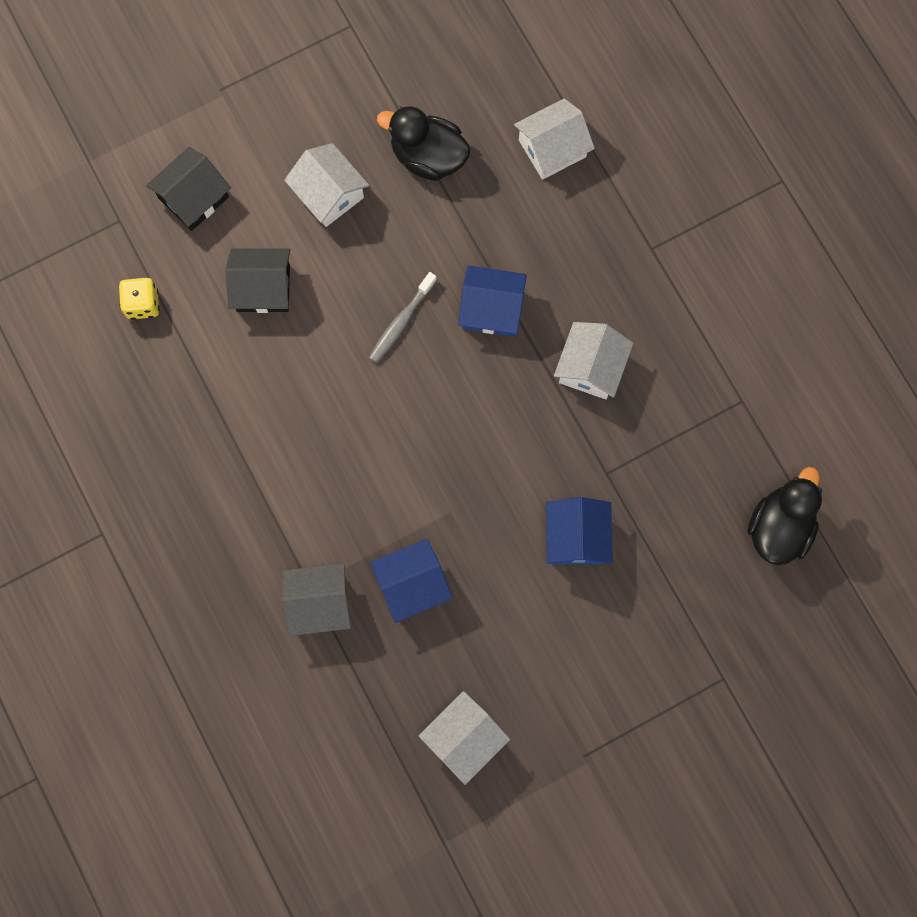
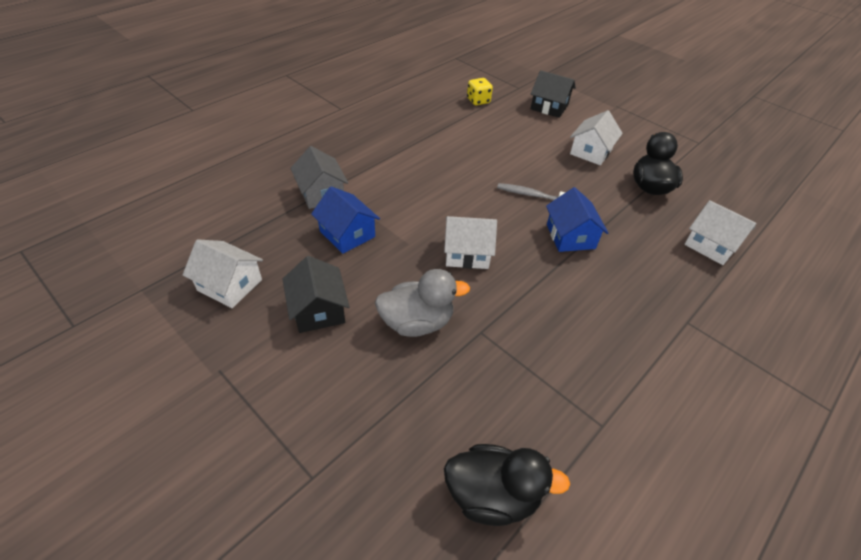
camera: 70 degrees right, 30 degrees down
black house [225,249,290,313] -> black house moved to [282,256,350,333]
blue house [546,497,613,564] -> grey duck [375,269,470,337]
white house [554,322,633,399] -> white house moved to [444,216,497,269]

